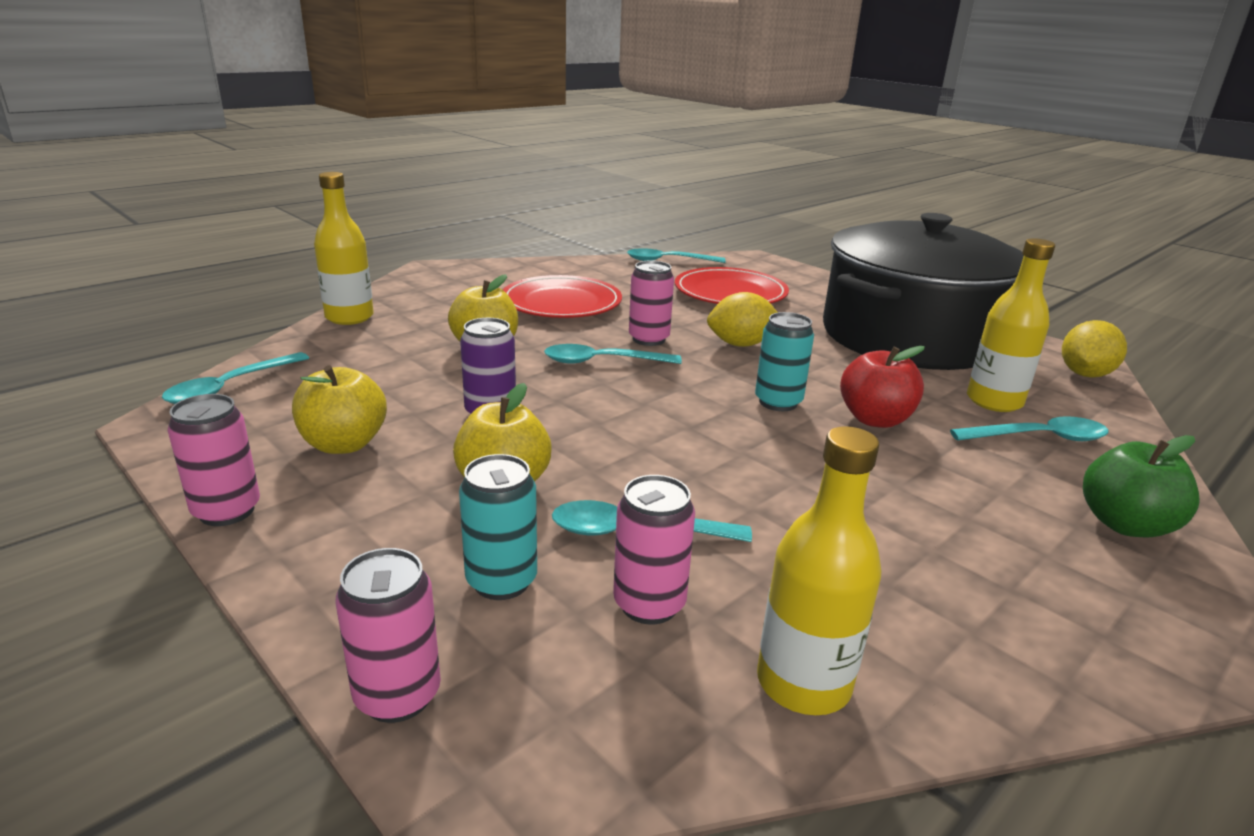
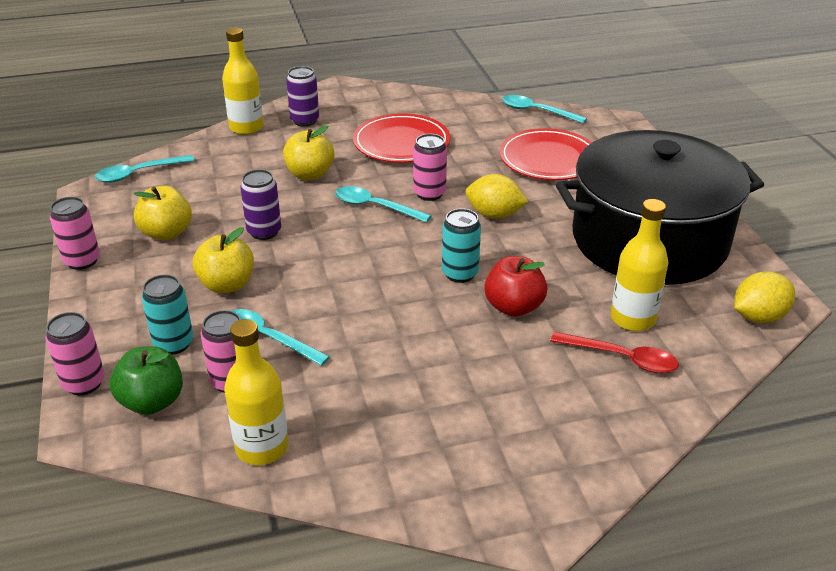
camera: 30 degrees right, 10 degrees up
turquoise spoon [950,416,1109,441] -> red spoon [550,332,679,373]
green apple [1083,435,1200,537] -> green apple moved to [110,346,183,415]
none -> purple can [286,66,319,127]

